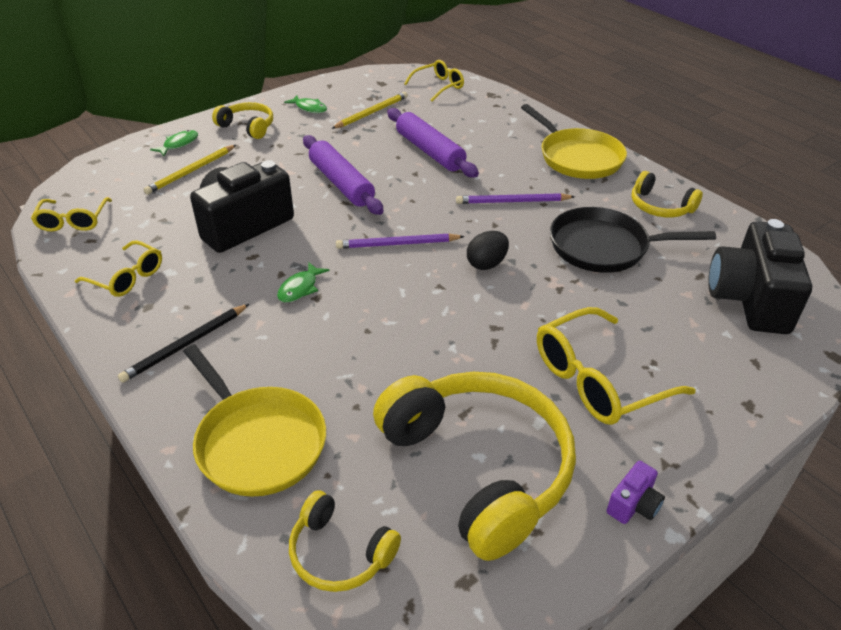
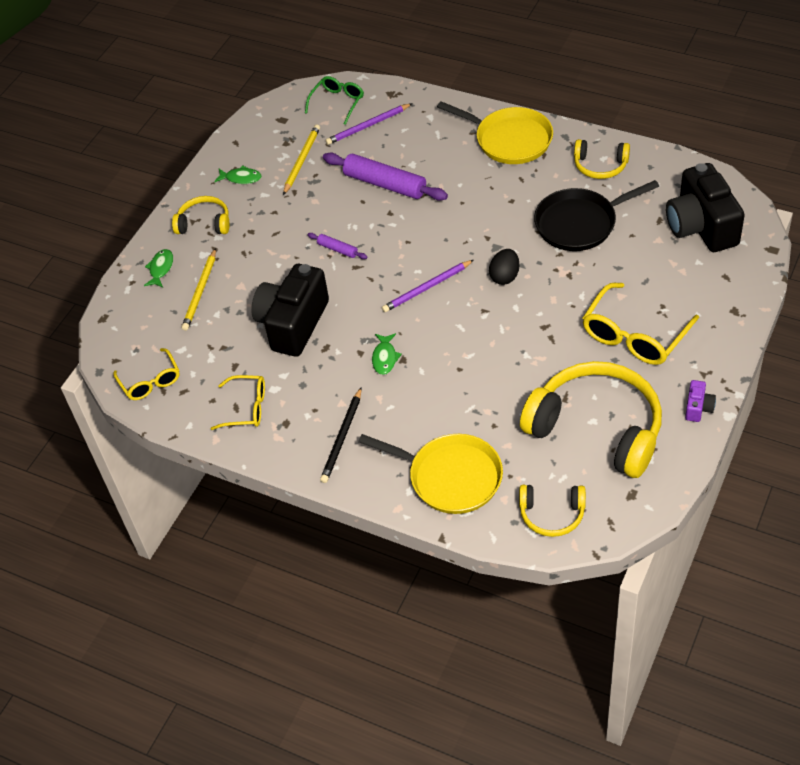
camera: 20 degrees left, 10 degrees up
purple rolling pin [303,135,384,215] -> purple rolling pin [307,233,367,259], size x0.48
yellow glasses [404,60,464,101] -> green glasses [305,76,364,125]
purple pencil [456,193,575,204] -> purple pencil moved to [326,103,412,145]

